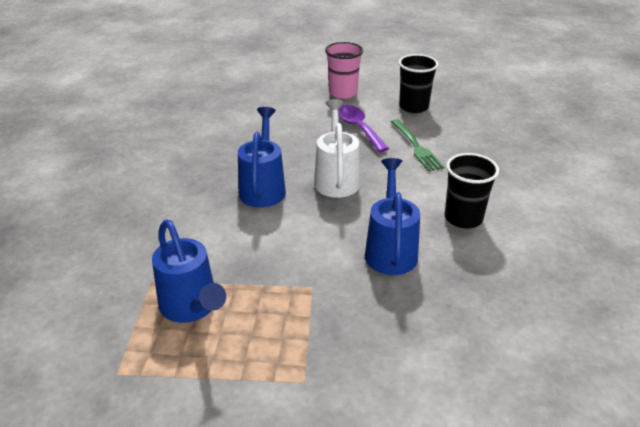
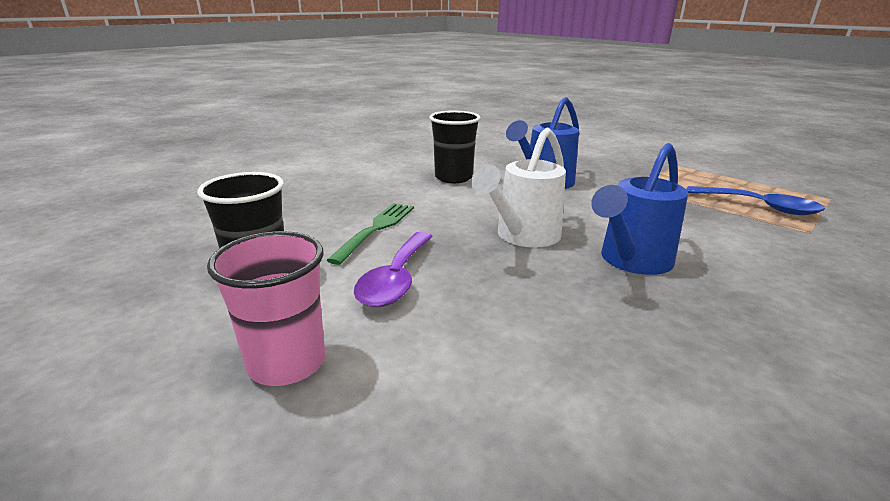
camera: 140 degrees left, 10 degrees down
blue watering can [152,219,226,323] -> blue spoon [686,186,825,215]

